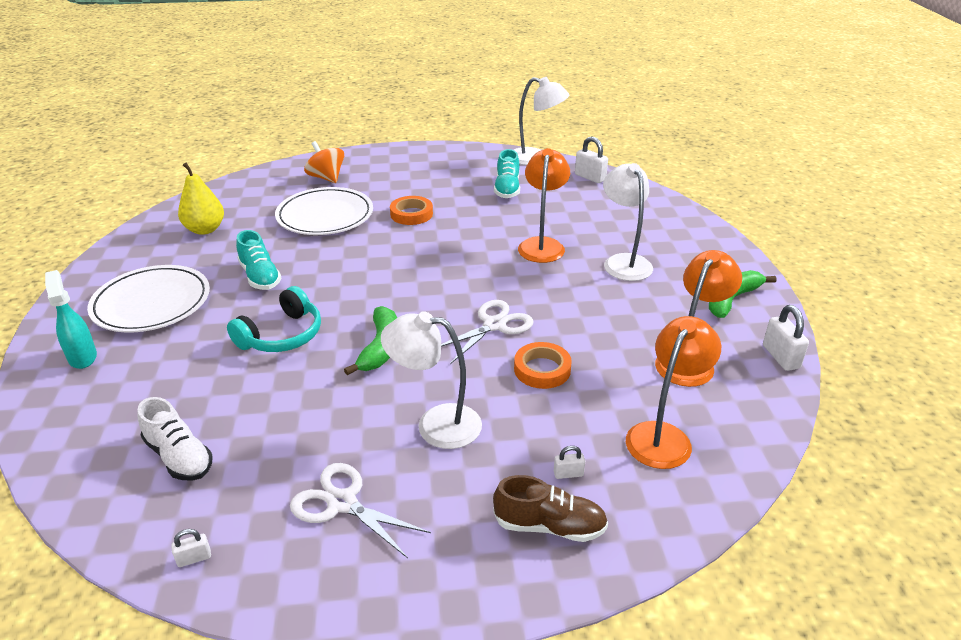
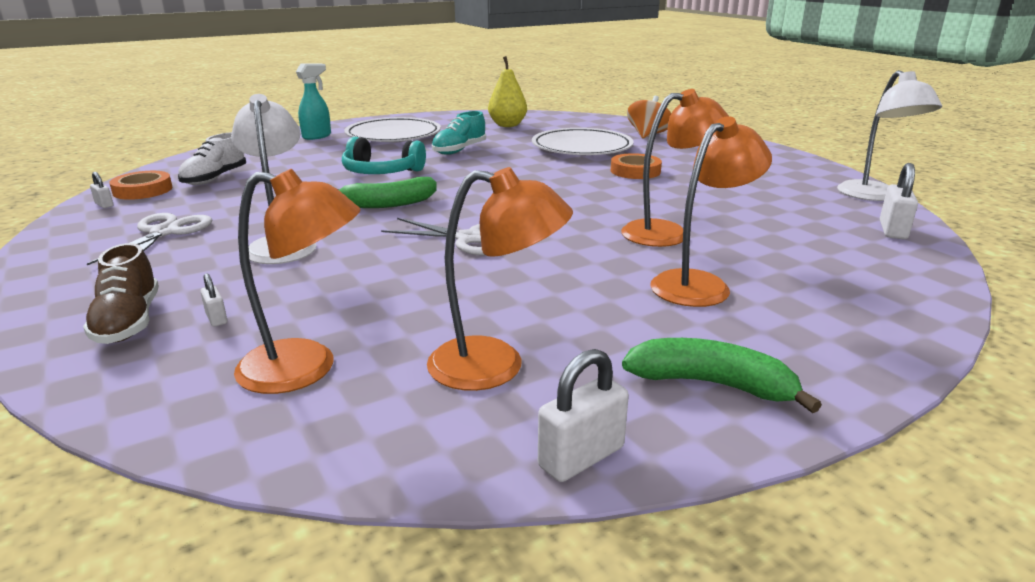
camera: 65 degrees right, 10 degrees down
turquoise shoe [494,149,520,198] -> none
orange tape [514,342,572,389] -> orange tape moved to [109,171,173,200]
white lamp [603,163,653,281] -> orange lamp [650,116,772,307]

